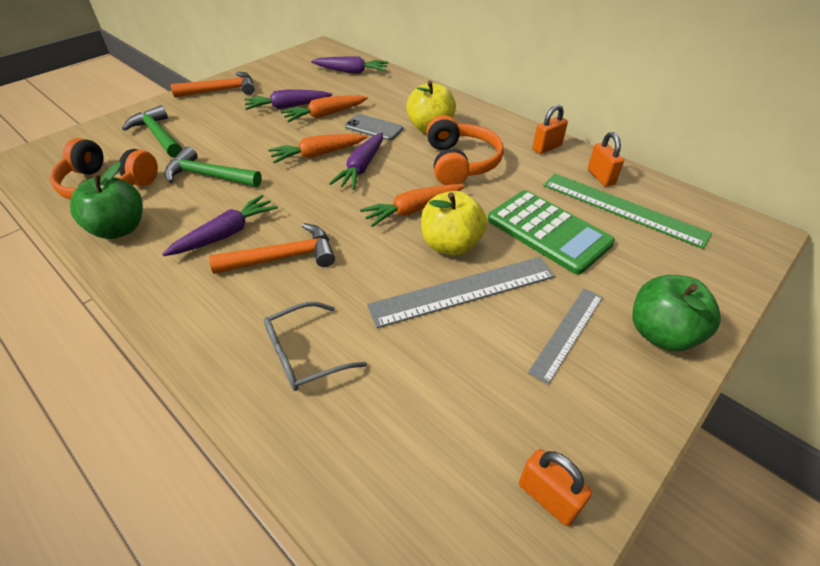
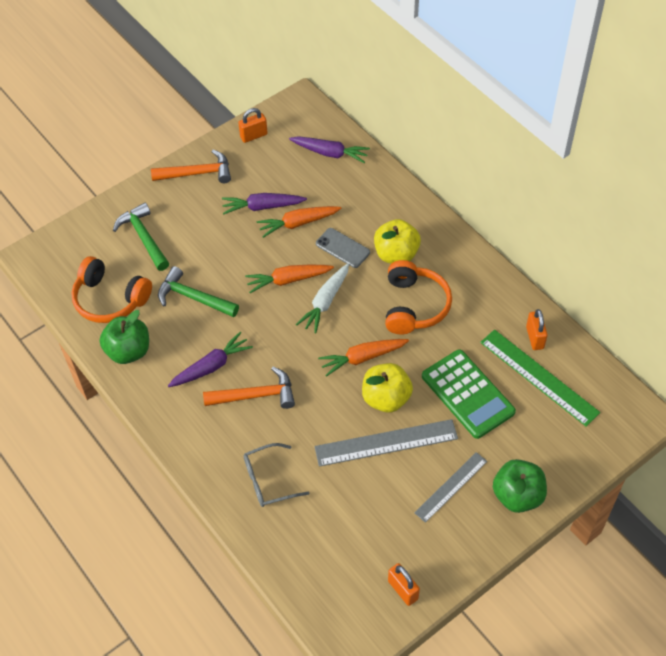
camera: 10 degrees right, 10 degrees up
purple carrot [329,133,383,190] -> white carrot [296,263,349,333]
orange padlock [532,105,568,154] -> orange padlock moved to [238,108,268,143]

